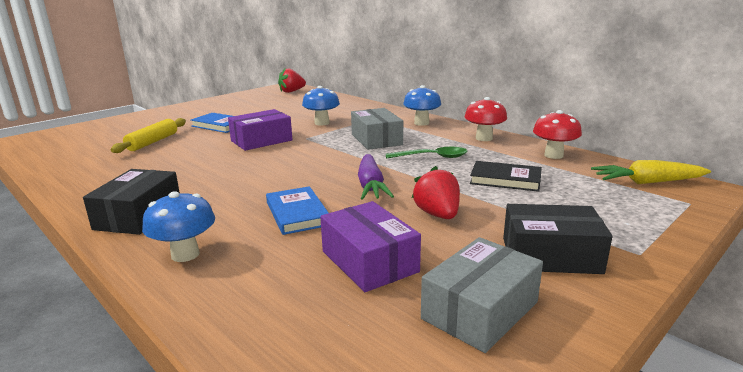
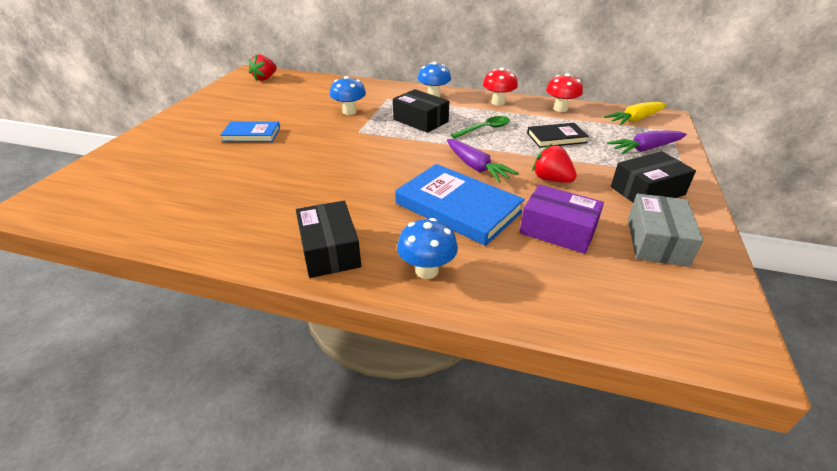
camera: 30 degrees left, 15 degrees up
yellow rolling pin [111,118,186,153] -> none
purple box [228,109,293,151] -> none
blue book [266,186,329,235] -> blue book [395,164,525,246], size x1.71
grey box [351,108,403,150] -> black box [393,89,449,133]
none -> purple carrot [607,131,687,154]

